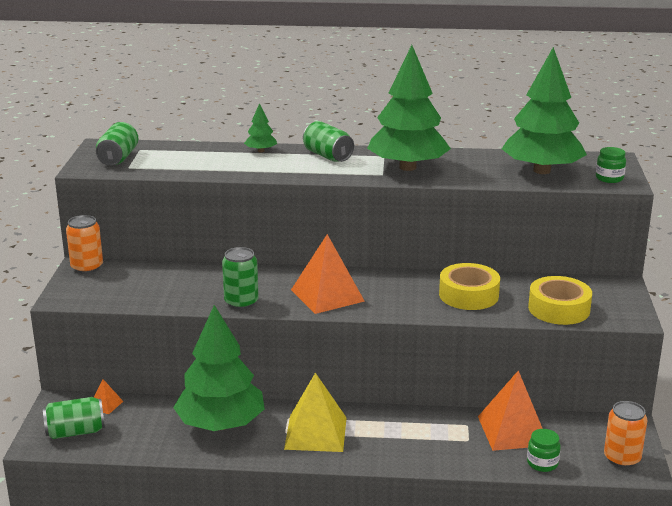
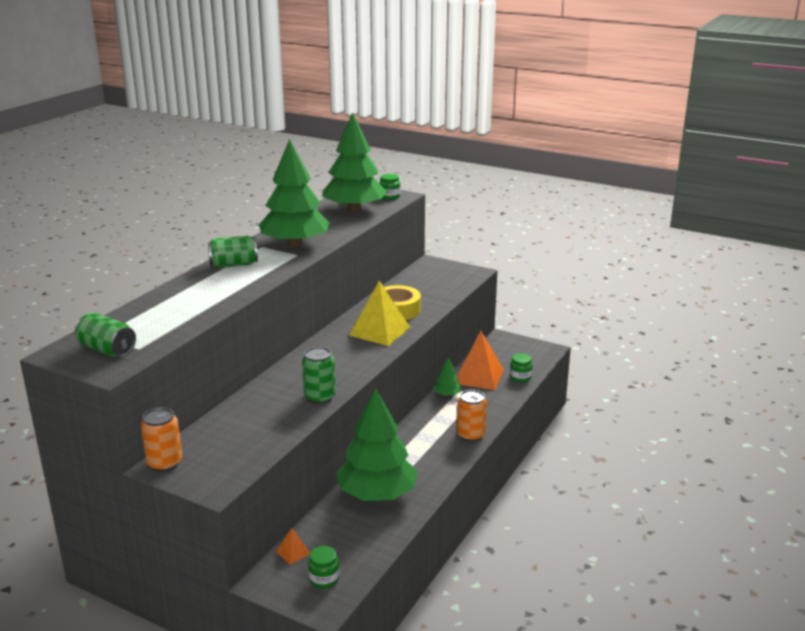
camera: 65 degrees left, 0 degrees up
green can [43,397,105,439] -> green jar [308,546,339,589]
green tree [244,103,277,152] -> green tree moved to [433,357,461,397]
yellow pyramid [284,373,347,452] -> yellow pyramid moved to [349,281,410,346]
orange pyramid [291,234,365,314] -> none
yellow tape [528,276,592,325] -> none
orange can [604,401,647,468] -> orange can moved to [457,390,487,442]

